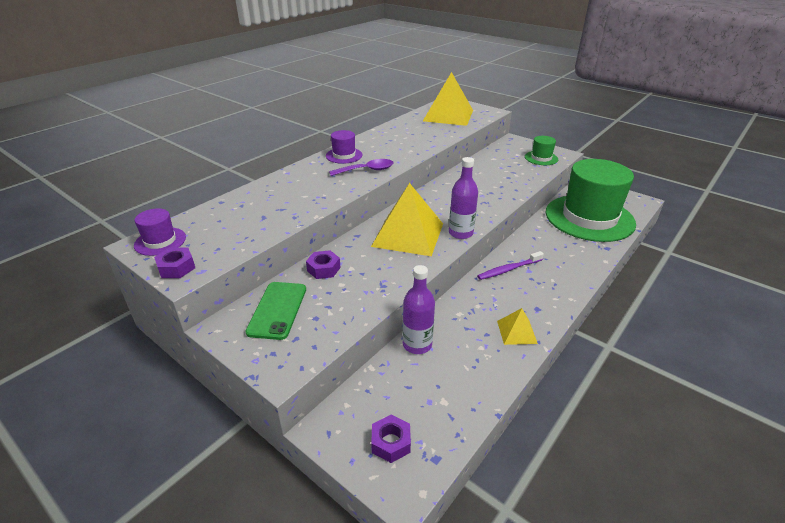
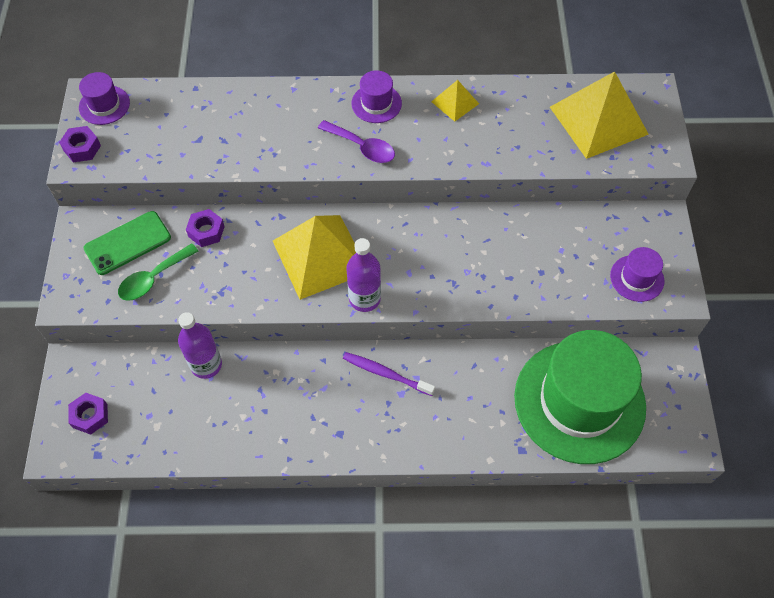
camera: 50 degrees right, 25 degrees up
yellow pyramid [497,308,538,345] -> yellow pyramid moved to [431,80,479,121]
green hat [525,136,558,165] -> purple hat [610,247,664,302]
none -> green spoon [118,243,198,301]

